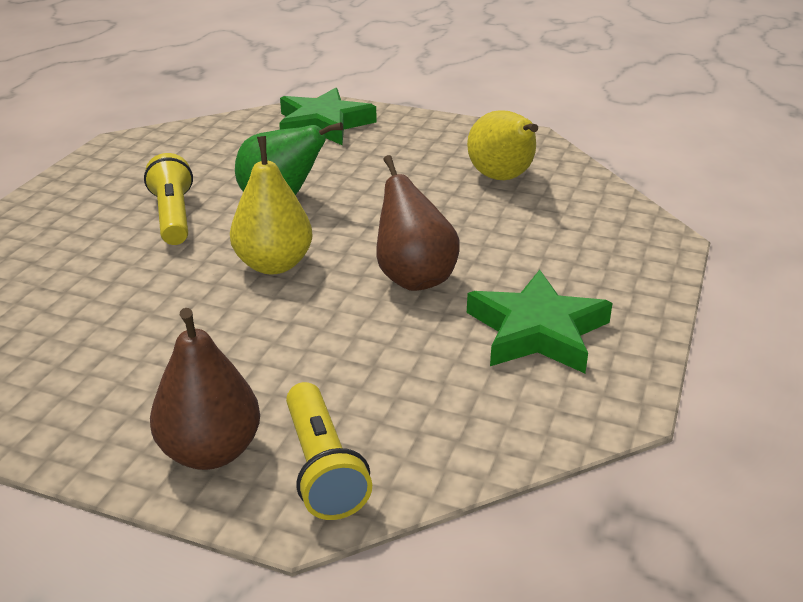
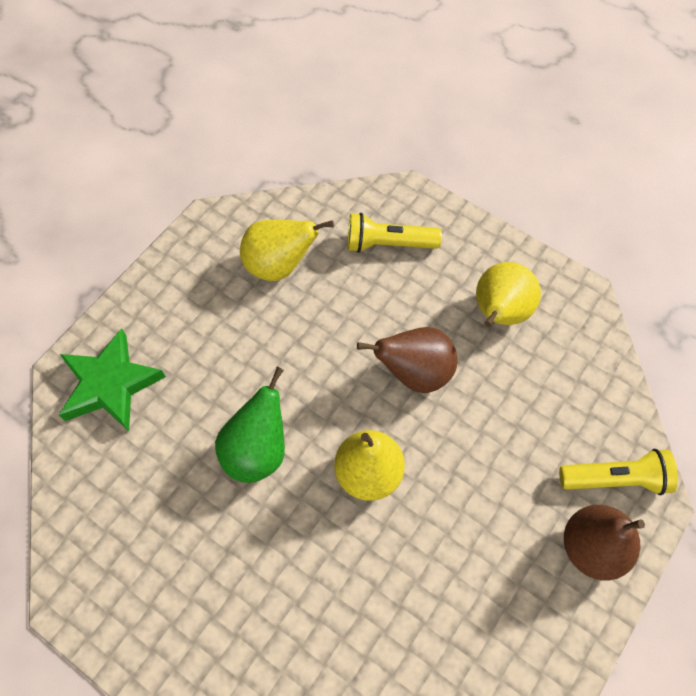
camera: 75 degrees left, 30 degrees up
yellow flashlight [144,153,193,245] -> yellow flashlight moved to [348,213,442,253]
green star [467,270,613,373] -> yellow pear [476,262,541,327]

